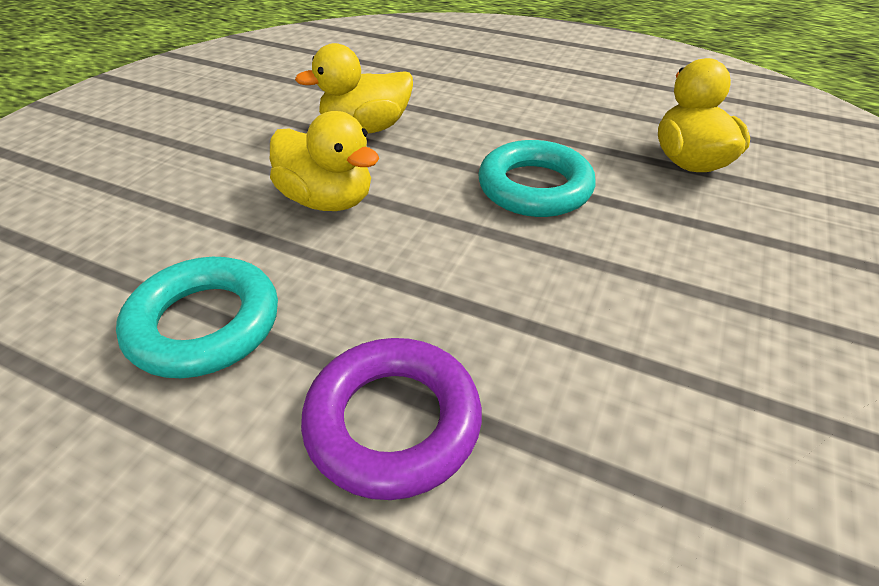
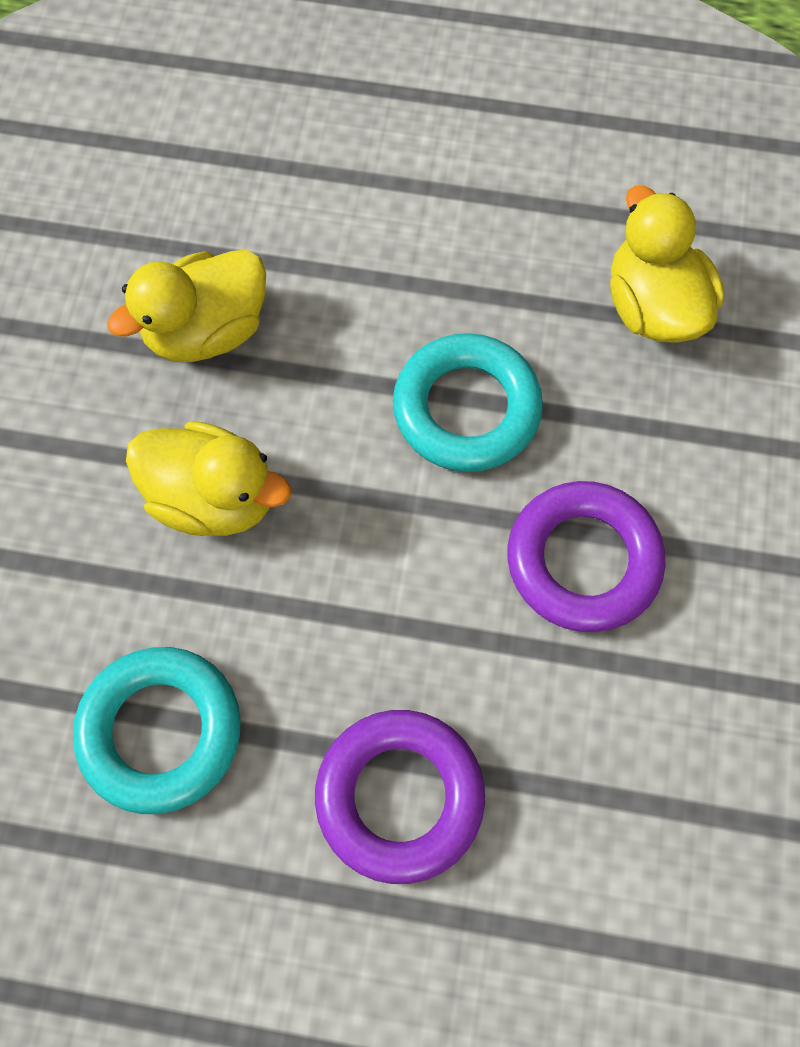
camera: 15 degrees left, 25 degrees up
none -> purple ring [508,481,666,632]

